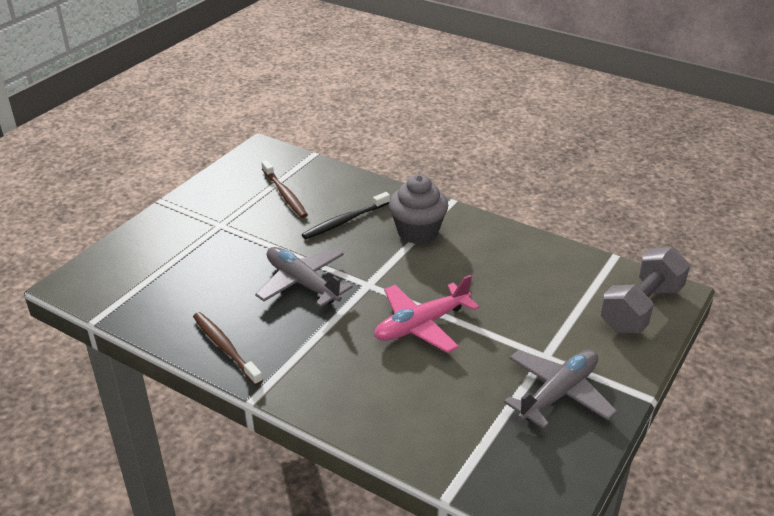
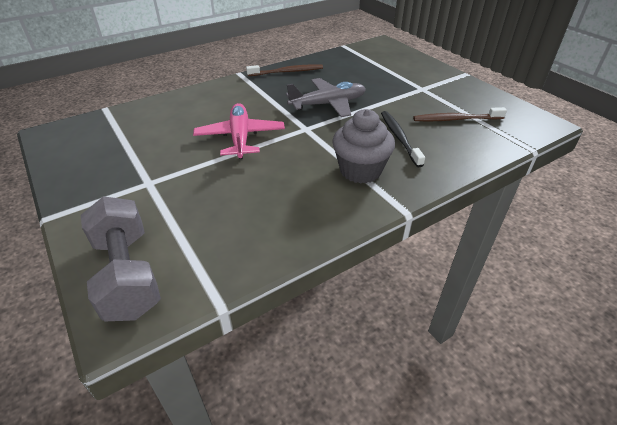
camera: 115 degrees right, 5 degrees up
grey plane [504,350,617,429] -> none

